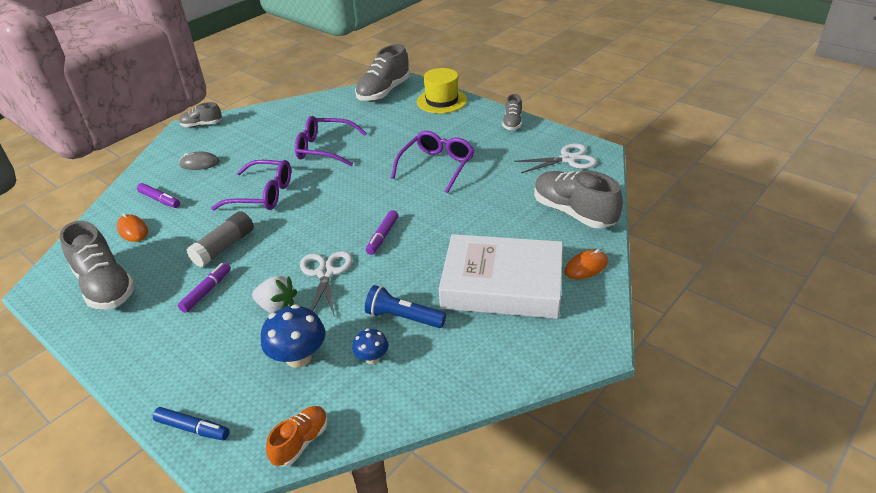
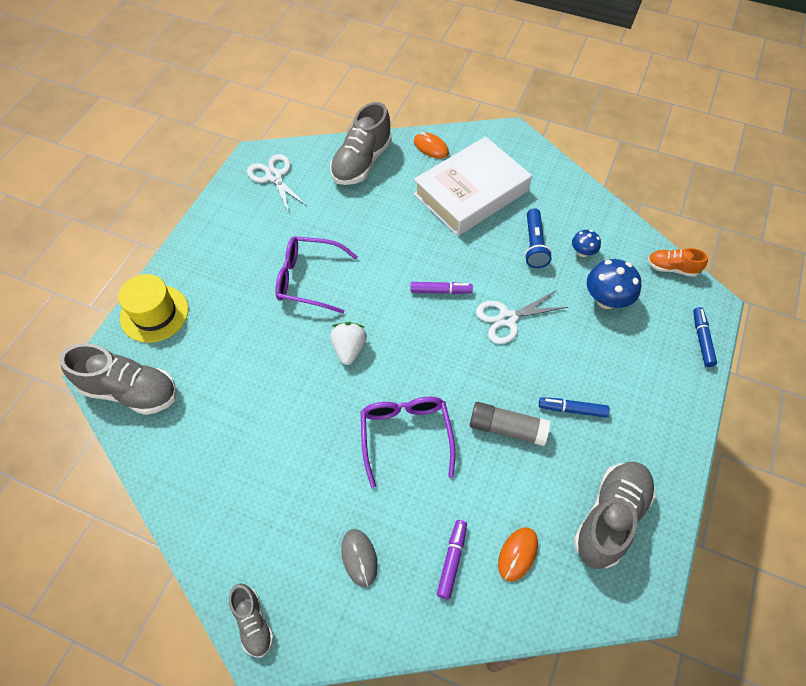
camera: 110 degrees left, 20 degrees up
purple marker [178,263,231,313] -> blue marker [539,397,610,418]
white strawberry [252,276,297,313] -> white strawberry moved to [330,322,367,365]
purple glasses [295,116,367,166] -> none
white book [439,234,563,319] -> white book turned 60 degrees clockwise [414,136,532,236]
grey shoe [502,94,522,130] -> none

